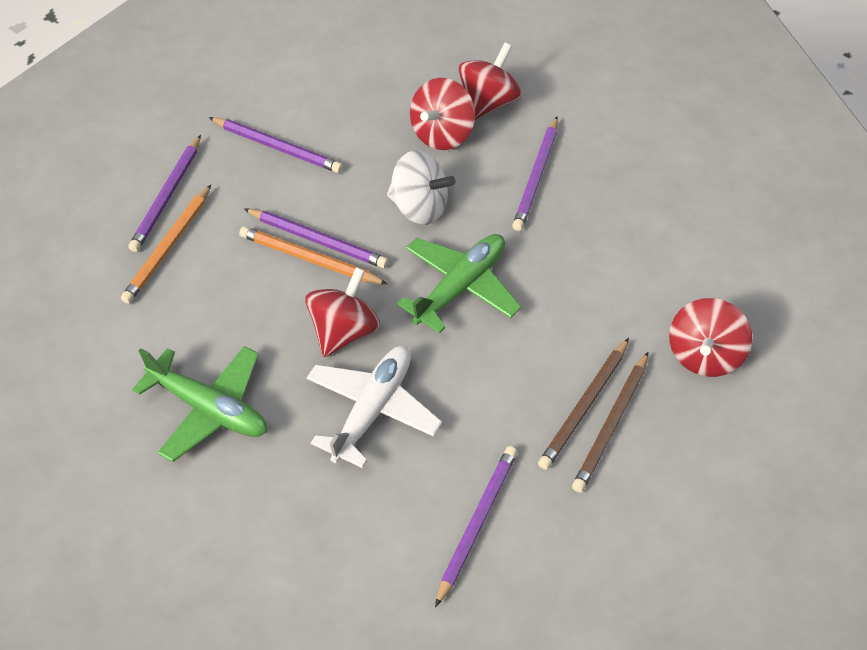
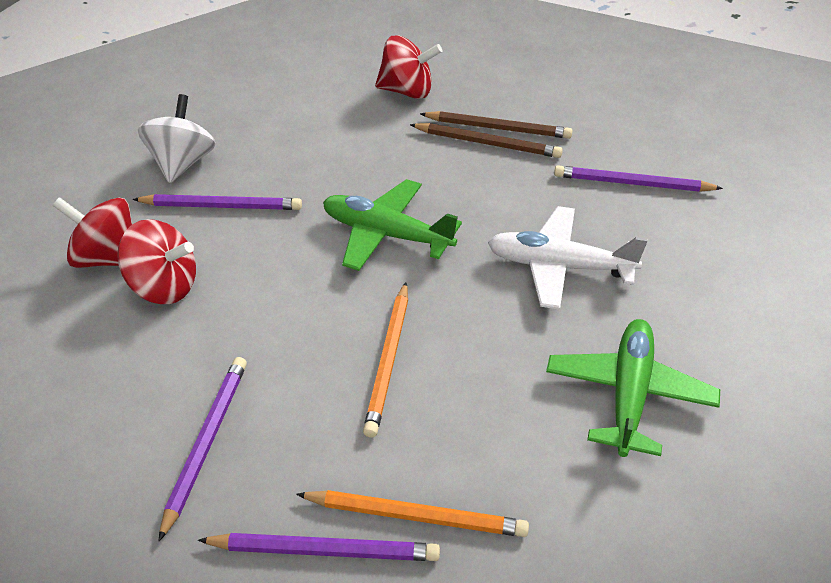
camera: 105 degrees left, 10 degrees down
purple pencil [244,208,388,268] -> none
red spinning top [305,267,380,357] -> none
white spinning top [387,150,456,225] -> white spinning top moved to [138,94,215,183]

